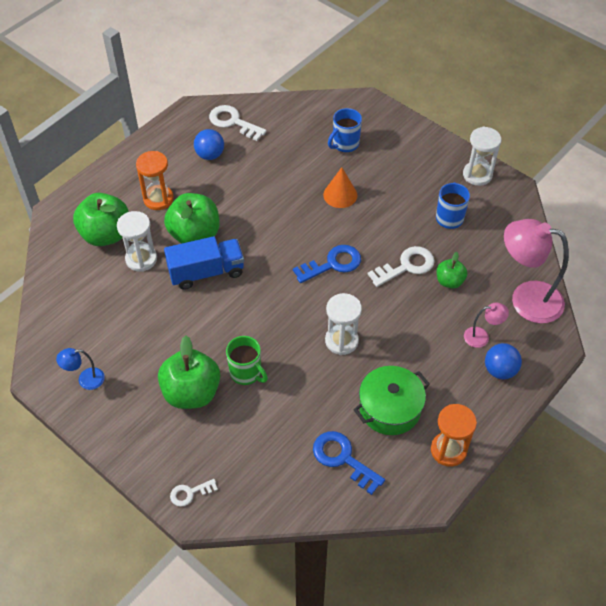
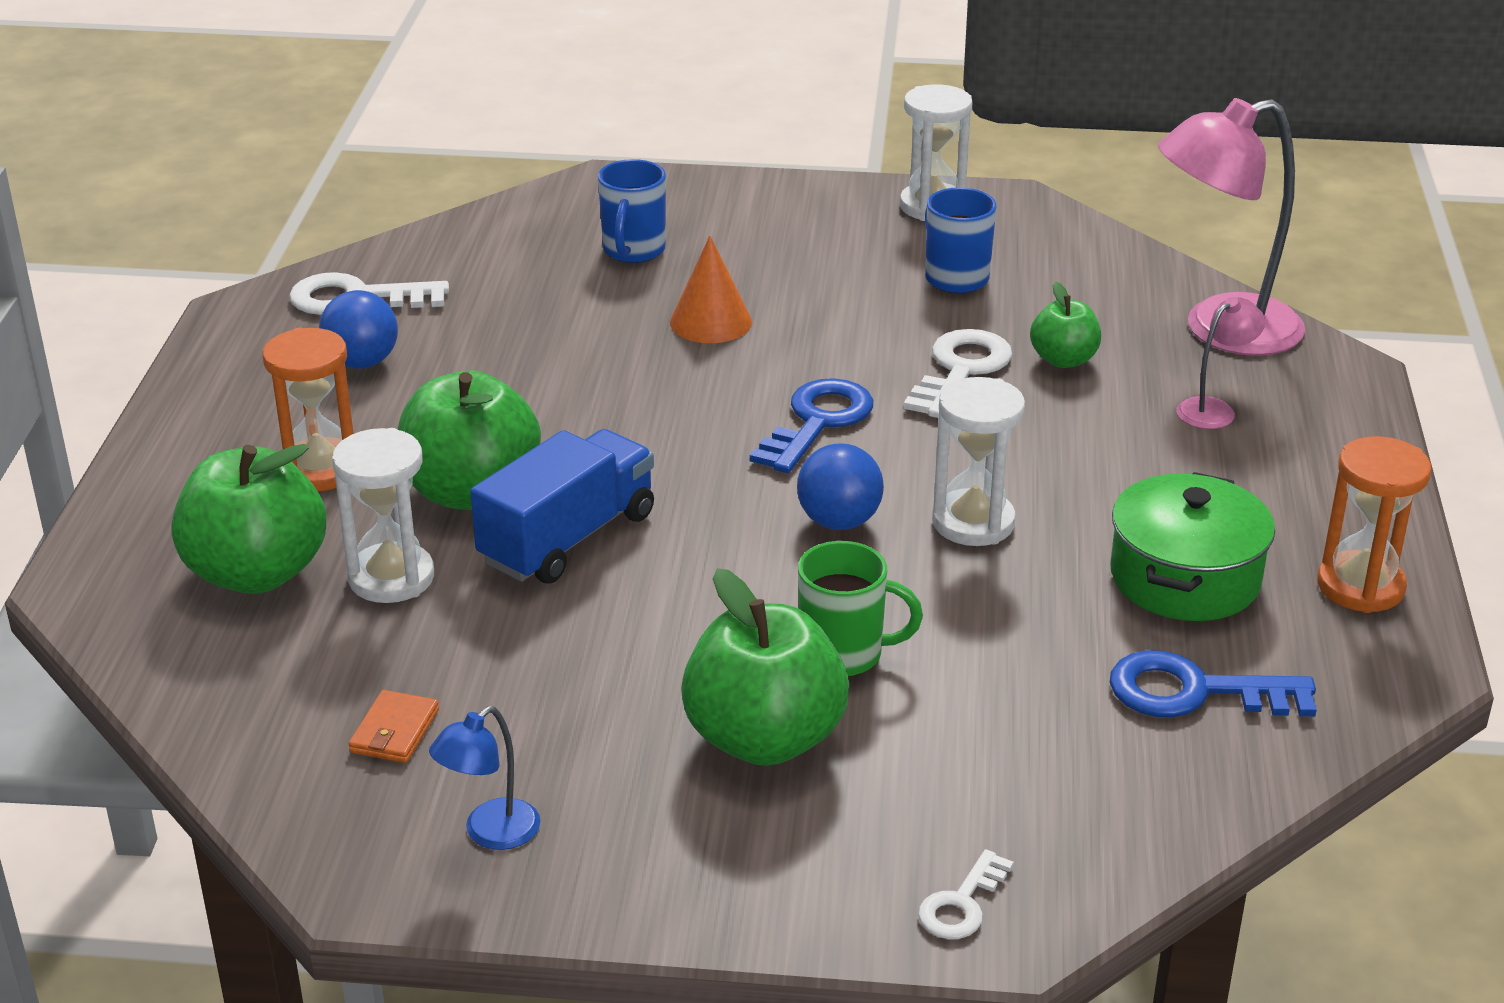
camera: 35 degrees left, 20 degrees down
blue ball [485,343,522,379] -> blue ball moved to [797,443,884,530]
none -> orange wallet [349,690,439,763]

